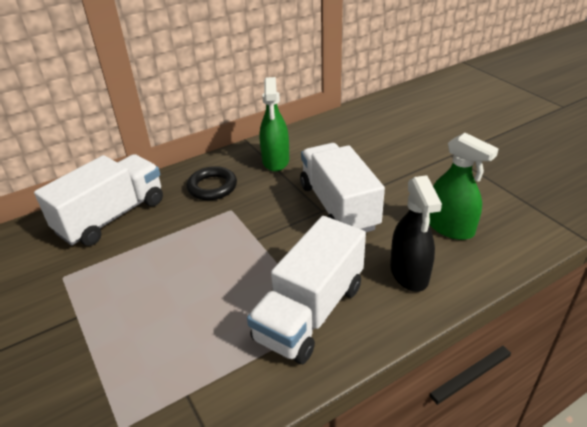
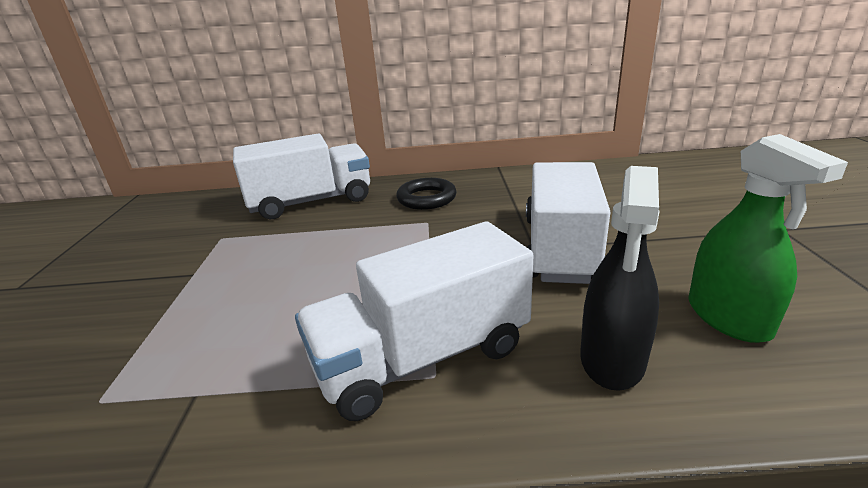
camera: 30 degrees right, 10 degrees down
green spray bottle [260,77,289,172] -> none

